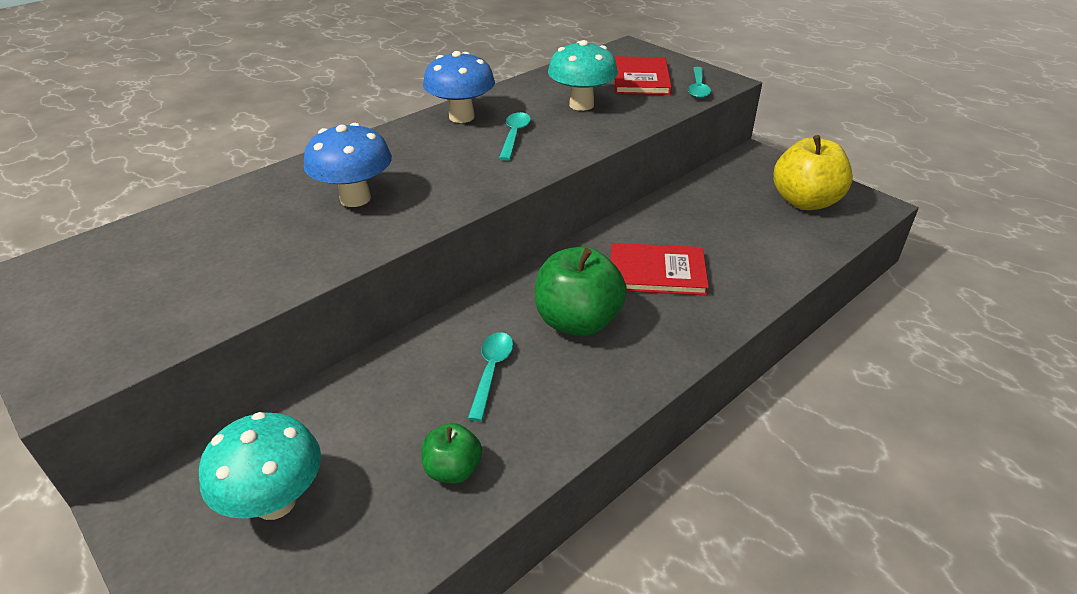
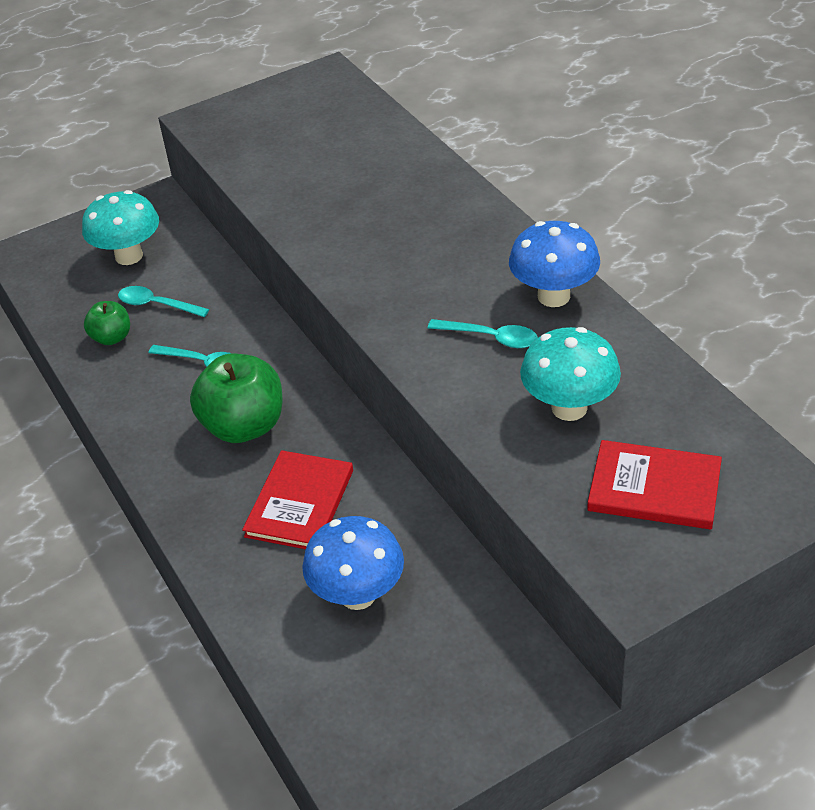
camera: 105 degrees right, 5 degrees up
blue mushroom [304,123,392,207] -> blue mushroom moved to [302,516,404,610]
turquoise spoon [688,67,711,99] -> turquoise spoon moved to [118,286,209,317]
yellow apple [773,135,853,210] -> none

